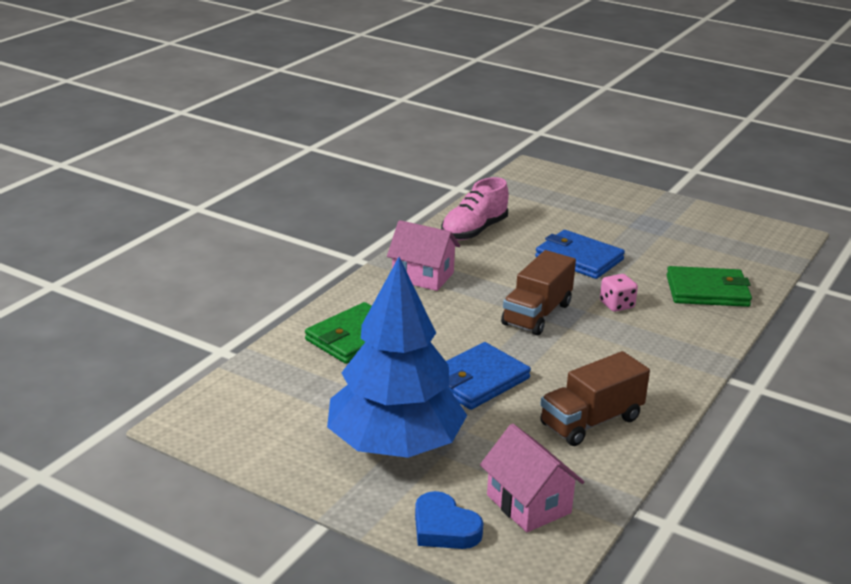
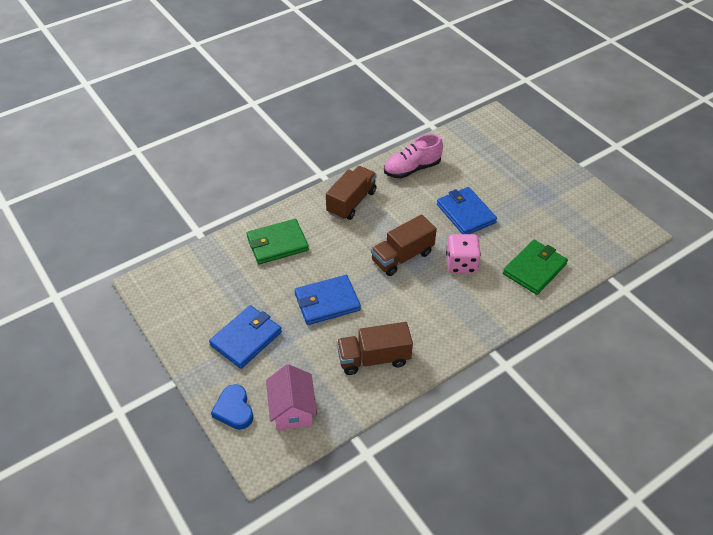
camera: 25 degrees right, 20 degrees up
blue tree [327,257,467,458] -> blue wallet [209,305,282,369]
pink house [387,220,460,291] -> brown truck [326,166,377,220]
pink dice [600,274,638,312] -> pink dice [446,234,481,273], size x1.52
green wallet [666,266,752,307] -> green wallet turned 75 degrees counterclockwise [503,240,568,295]

